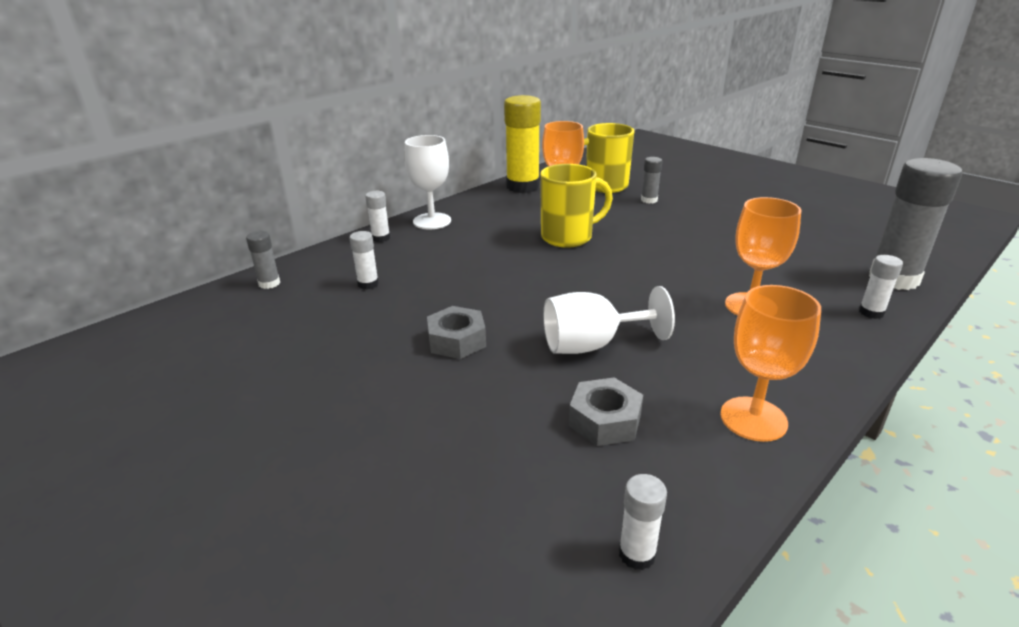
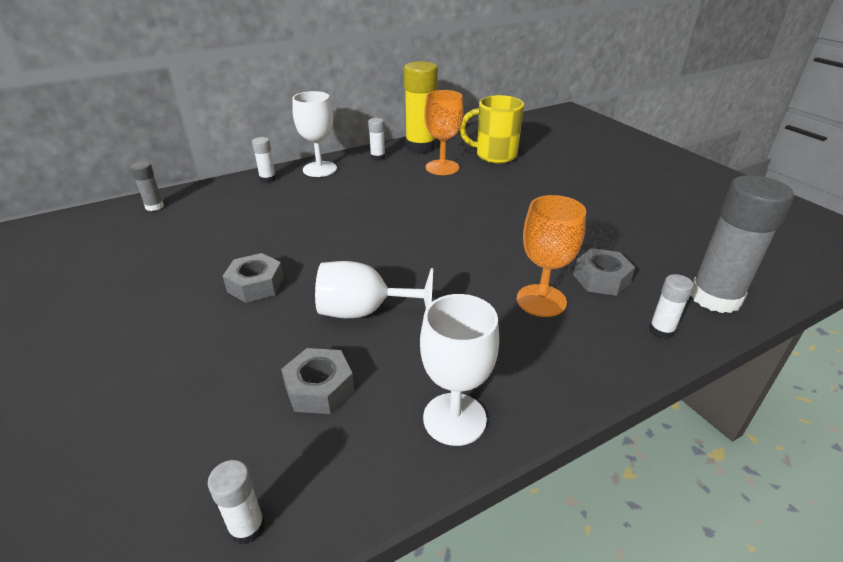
camera: 15 degrees right, 5 degrees up
white glue stick [350,231,379,289] -> white glue stick moved to [368,118,385,161]
yellow mug [540,164,613,248] -> none
grey glue stick [641,157,662,204] -> none
orange goblet [720,285,821,442] -> white goblet [420,294,499,446]
none -> grey nut [573,248,635,296]

